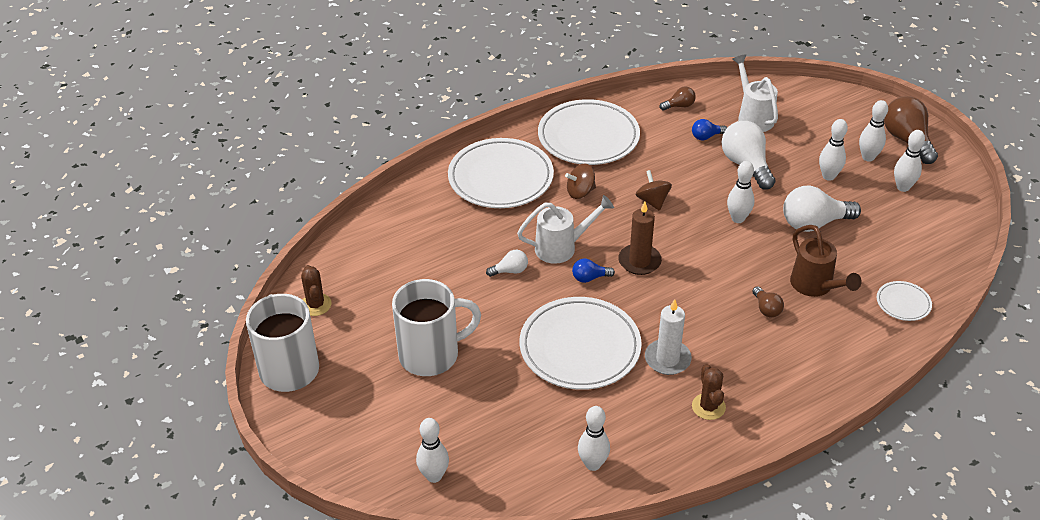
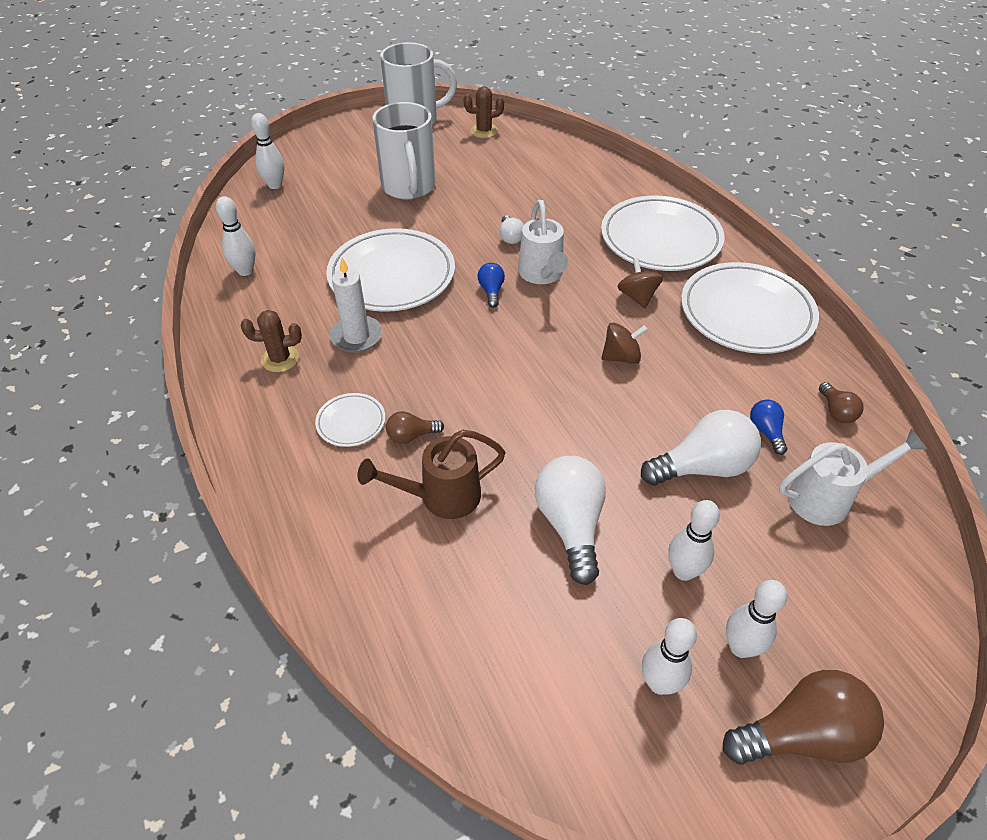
camera: 95 degrees right, 5 degrees up
brown candle [618,201,662,275] -> none
white bowling pin [727,161,754,223] -> none
white plate [877,281,932,321] -> white plate moved to [315,393,385,447]

